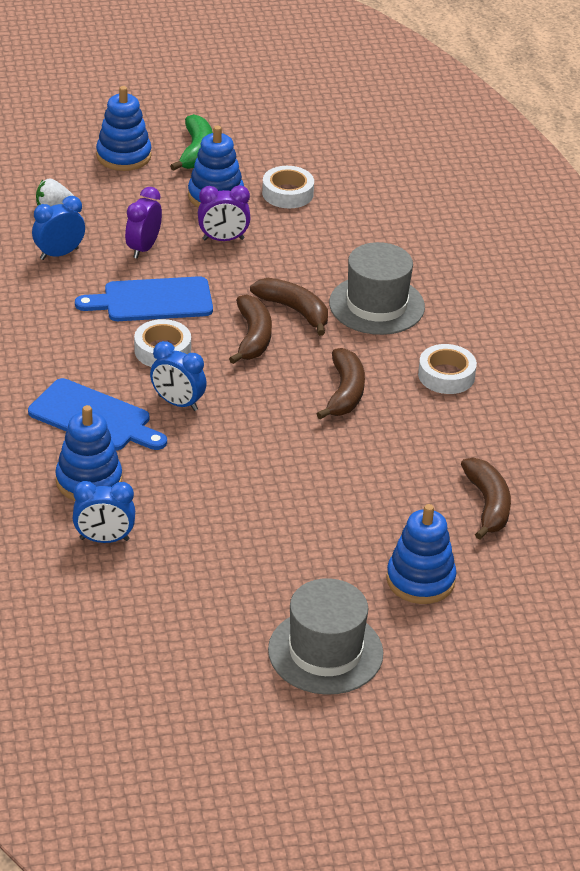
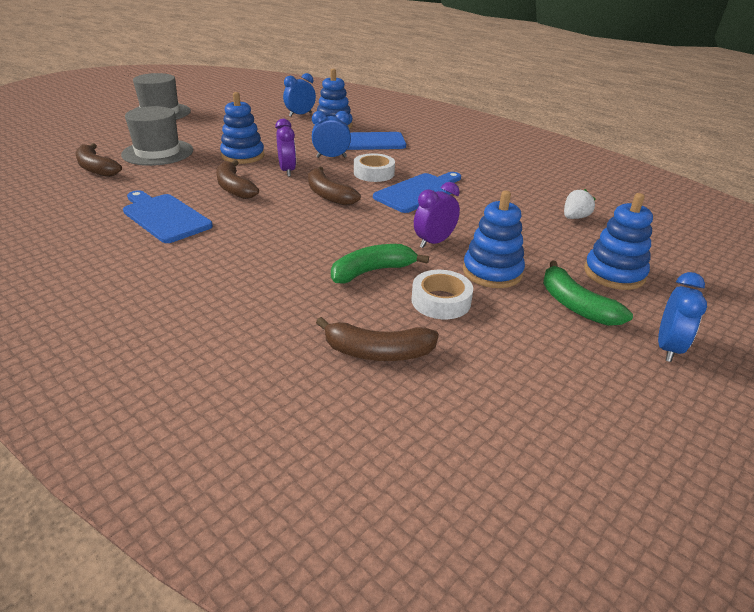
camera: 145 degrees right, 5 degrees down
blue clock [32,196,85,260] -> blue clock moved to [658,272,707,362]
purple clock [125,187,162,259] -> purple clock moved to [275,119,296,177]
brown banana [250,278,328,336] -> brown banana moved to [316,317,439,361]
grey hat [329,242,425,335] -> grey hat moved to [121,106,193,166]
blue stacking toy [386,504,457,604] -> blue stacking toy moved to [220,92,264,164]
white tape [418,344,477,394] -> blue cutting board [123,190,213,243]
none -> green banana [331,244,429,283]

